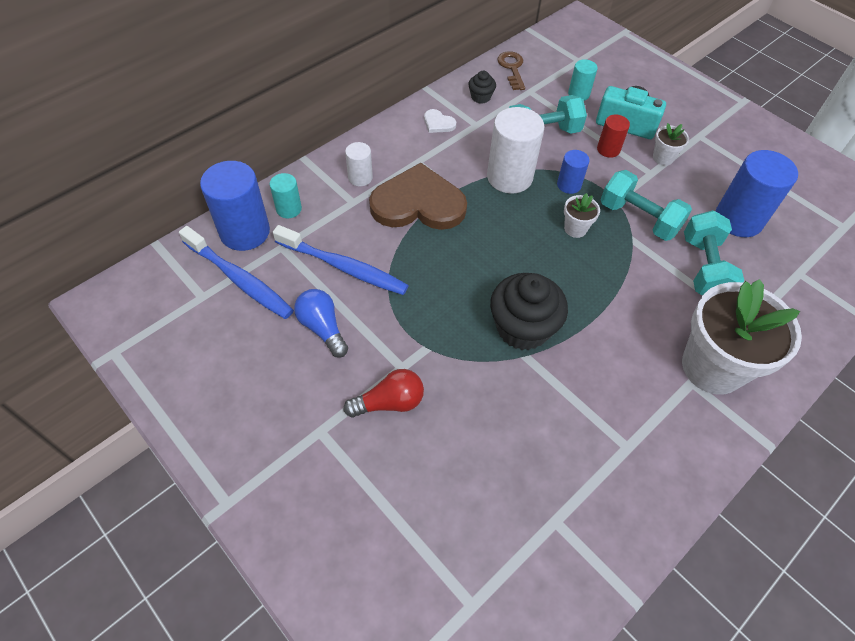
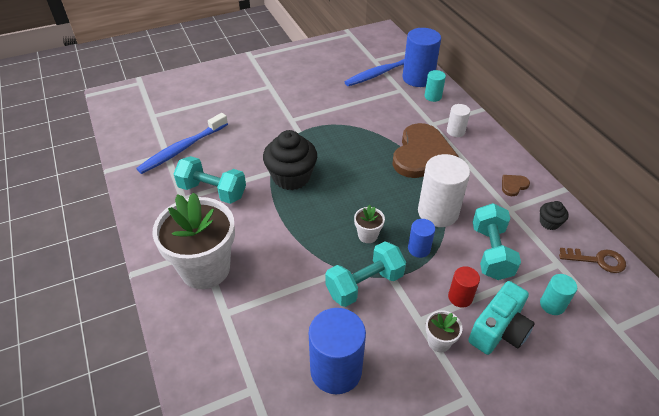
camera: 110 degrees right, 10 degrees down
blue toothbrush [273,225,409,295] -> blue toothbrush moved to [136,113,228,174]
blue light bulb [294,289,348,358] -> none
red light bulb [344,369,424,418] -> none
white heart [424,109,456,133] -> brown heart [502,175,530,196]
turquoise dumbbell [684,210,744,295] -> turquoise dumbbell moved to [174,156,246,204]

